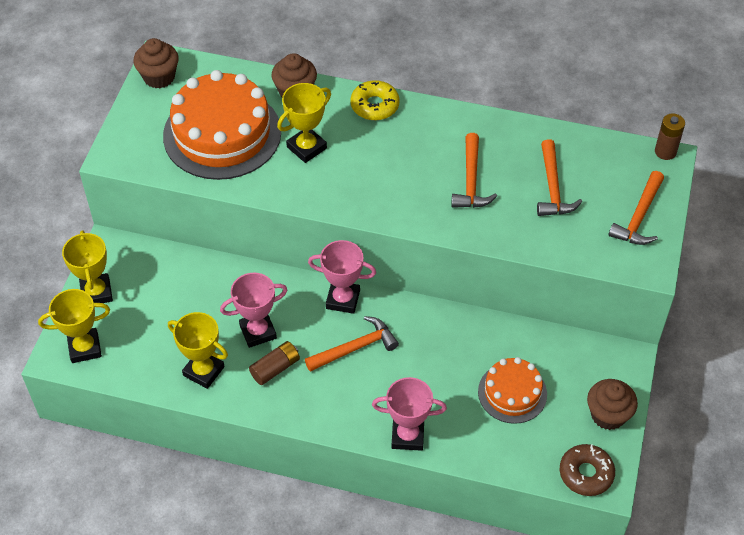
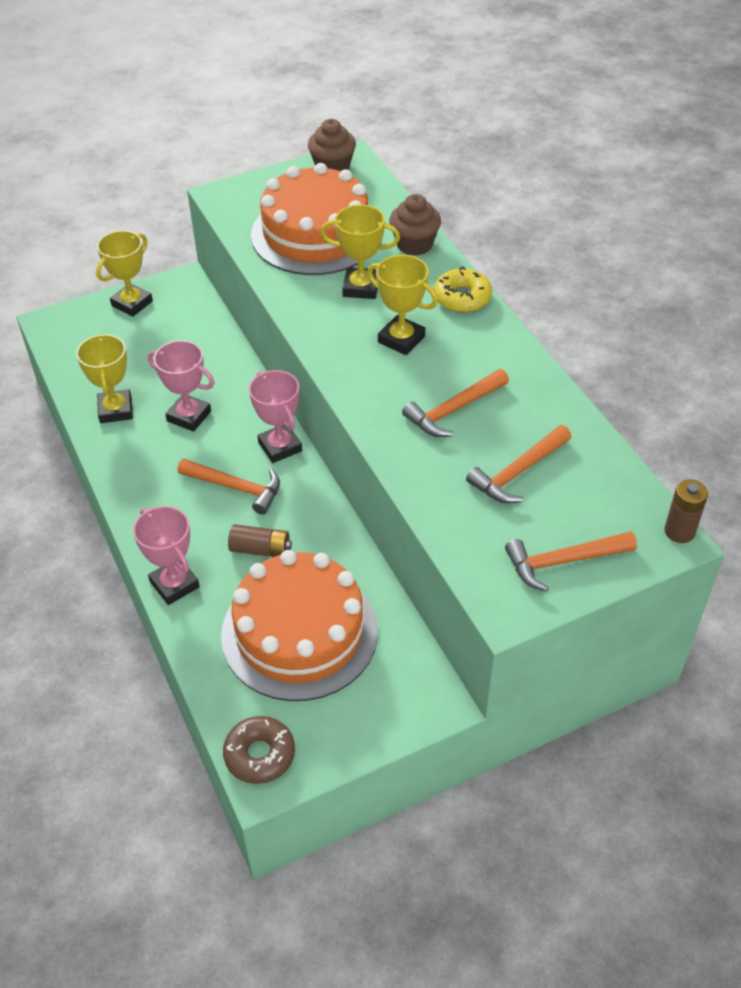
camera: 50 degrees right, 5 degrees down
yellow trophy [38,289,110,363] -> yellow trophy moved to [367,255,438,355]
brown battery [249,341,300,385] -> brown battery moved to [228,524,292,557]
orange cake [478,357,547,424] -> orange cake [221,550,378,701], size x1.81
brown cupcake [587,379,638,430] -> none

